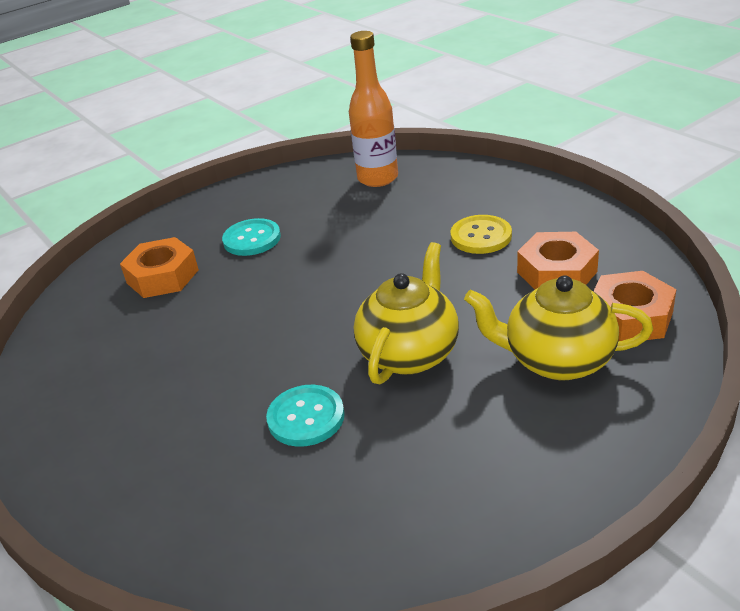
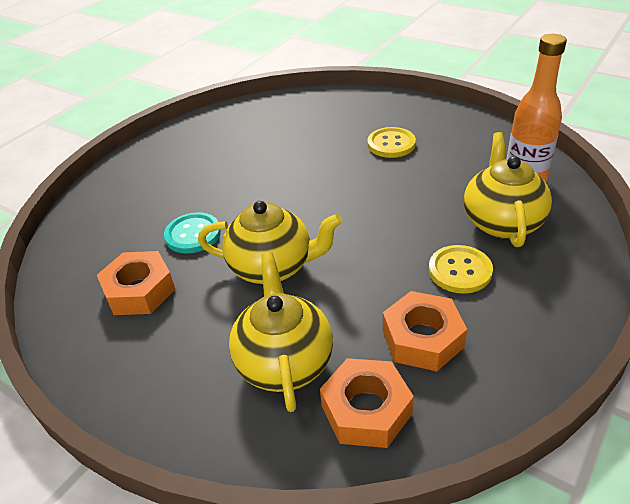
camera: 70 degrees right, 5 degrees up
orange nut [120,237,199,298] -> orange nut moved to [97,251,176,315]
turquoise button [222,218,281,256] -> yellow button [367,127,416,158]
none -> yellow teapot [464,132,552,247]

